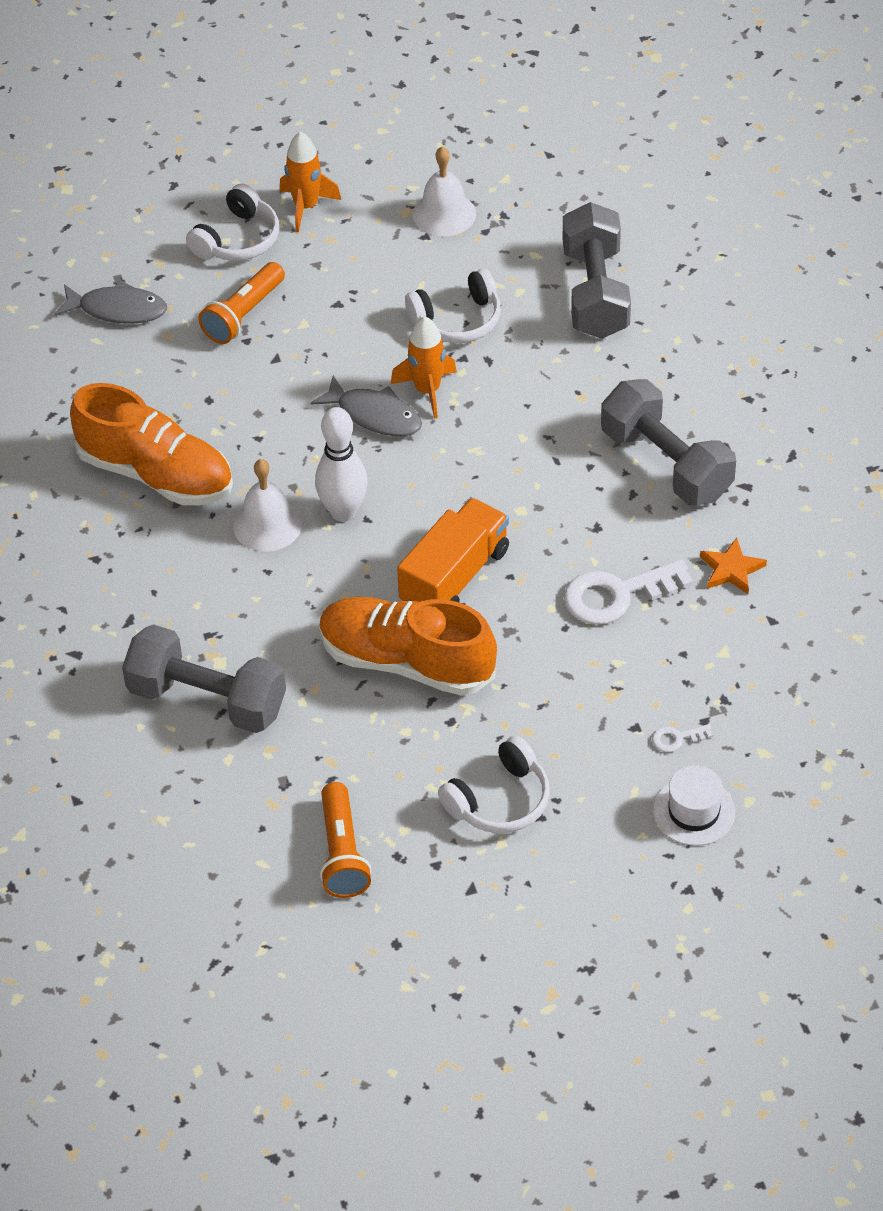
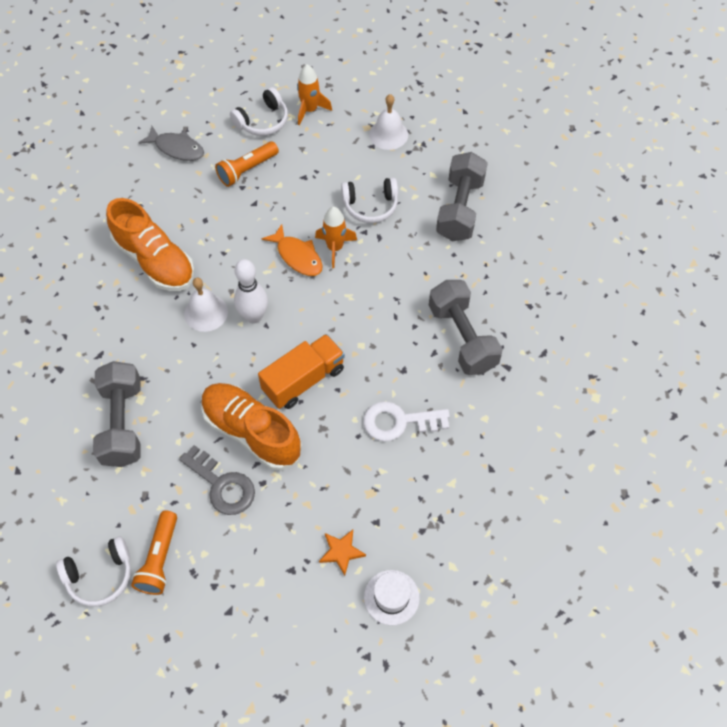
camera: 15 degrees right, 10 degrees up
grey dumbbell [122,624,286,733] -> grey dumbbell turned 45 degrees clockwise [93,361,141,467]
grey fish [311,375,422,436] -> orange fish [262,224,323,276]
white headphones [438,736,550,833] -> white headphones moved to [56,536,131,607]
white key [652,724,713,752] -> none
orange star [700,538,767,594] -> orange star moved to [319,530,366,576]
none -> grey key [179,445,255,515]

